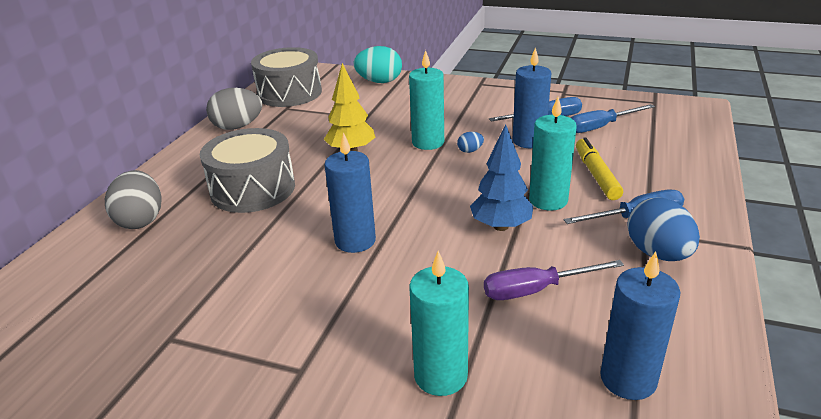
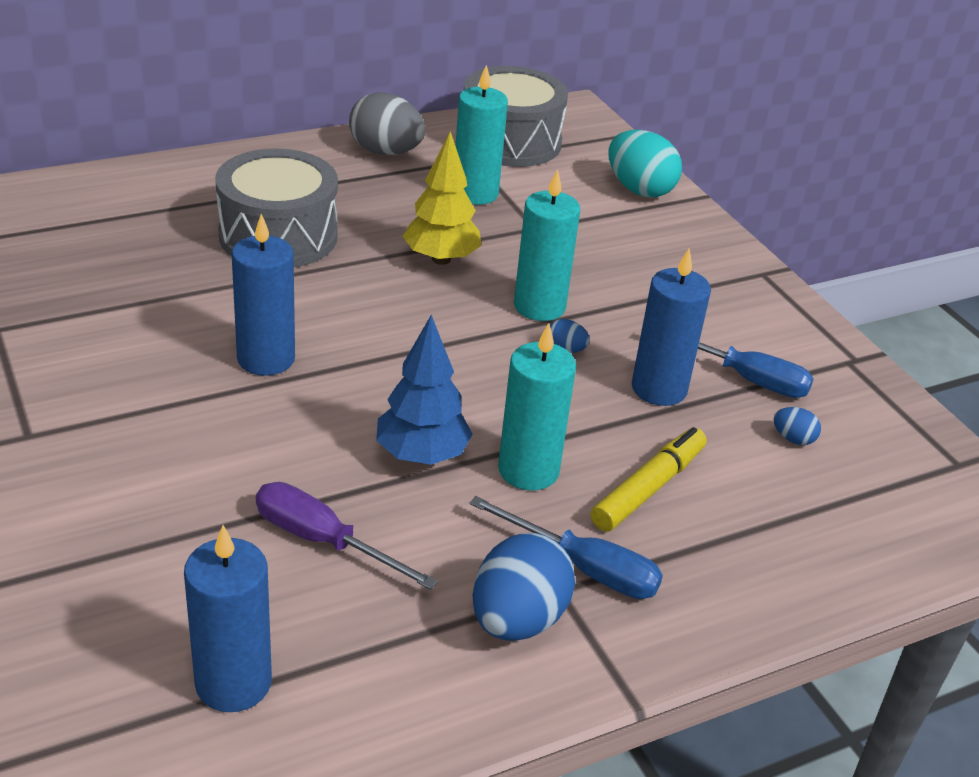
camera: 40 degrees right, 5 degrees up
grey egg [105,170,162,229] -> none
turquoise candle [409,251,469,396] -> turquoise candle moved to [455,64,508,205]
blue screwdriver [570,104,655,133] -> blue egg [773,407,821,445]

